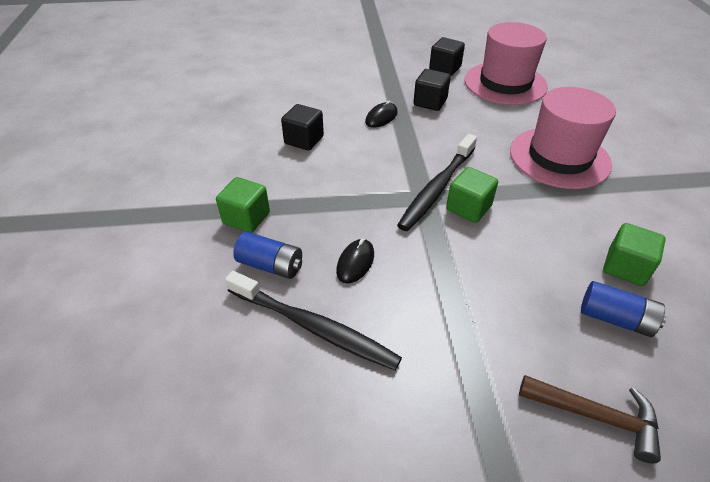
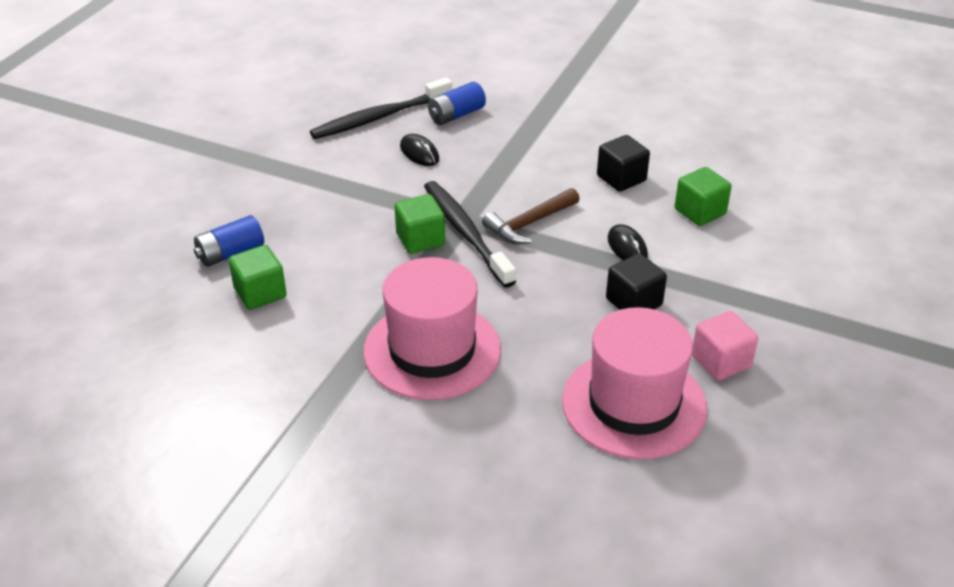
camera: 120 degrees right, 5 degrees down
green cube [216,177,270,233] -> green cube moved to [675,167,732,226]
black cube [429,37,465,76] -> pink cube [692,311,758,381]
brown hammer [519,375,661,464] -> brown hammer moved to [482,188,580,244]

